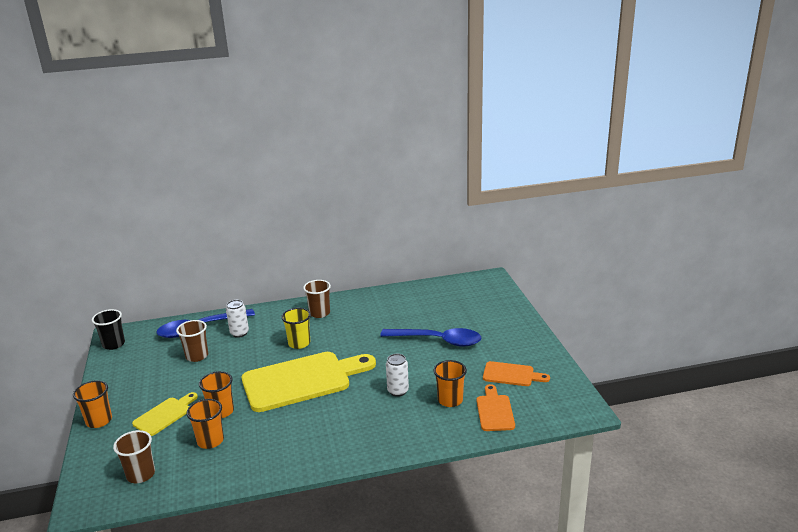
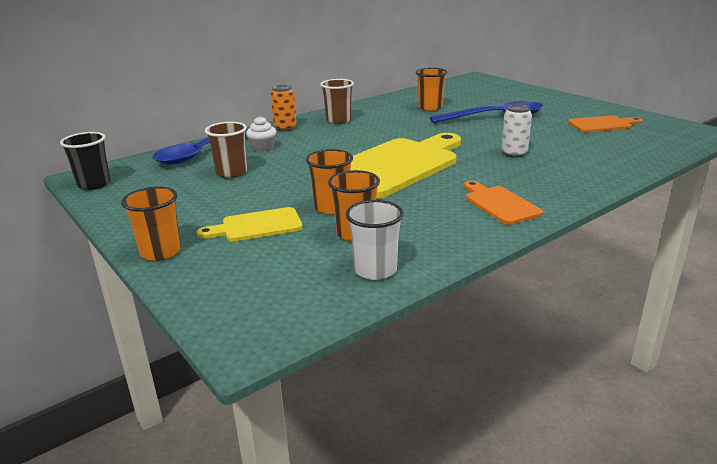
camera: 25 degrees left, 0 degrees up
brown cup [113,430,155,483] -> none
yellow cutting board [132,392,198,436] -> yellow cutting board turned 120 degrees counterclockwise [197,207,302,242]
white can [226,300,249,338] -> white cupcake [246,116,276,152]
yellow cup [281,308,311,349] -> none
orange cup [434,360,467,407] -> orange cup moved to [416,68,448,111]
orange cutting board [477,384,515,431] -> orange cutting board moved to [464,181,543,225]
none -> orange can [271,85,297,131]
none -> white cup [345,200,404,280]

